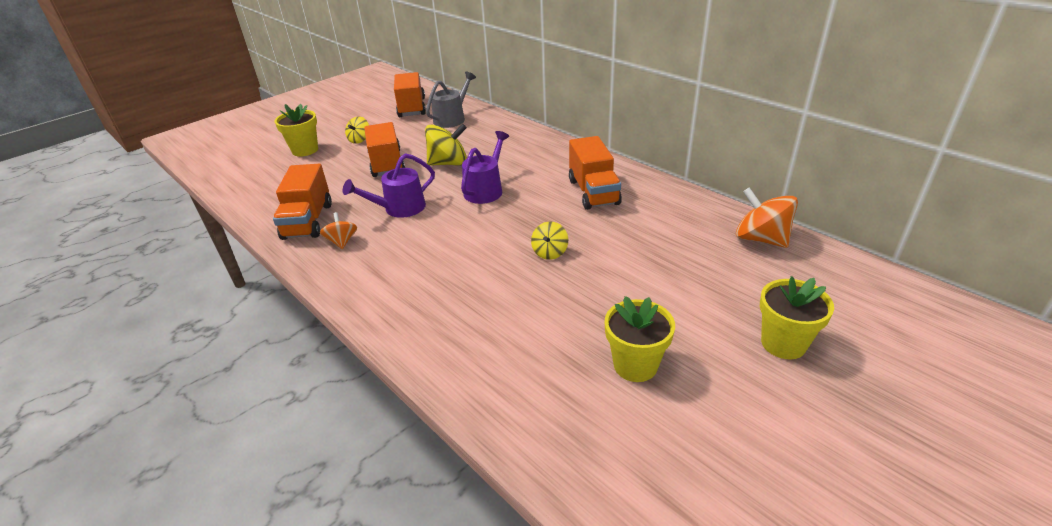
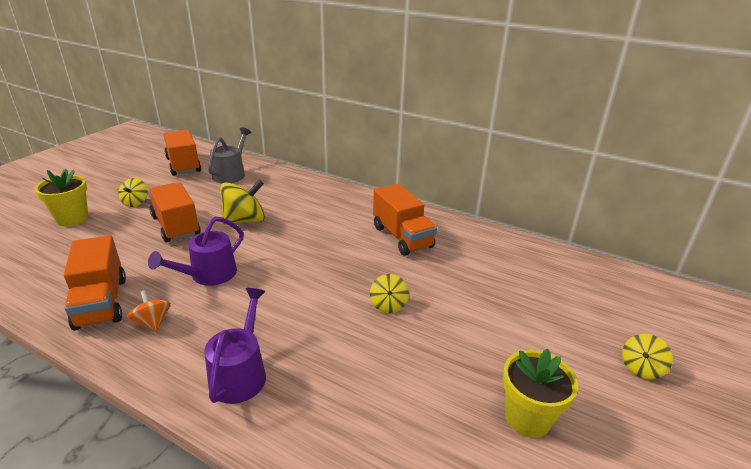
camera: 20 degrees left, 5 degrees down
purple watering can [461,131,509,204] -> purple watering can moved to [204,288,266,404]
orange spinning top [736,187,798,248] -> none
yellow flower pot [760,276,834,359] -> yellow spinning top [622,334,673,379]

